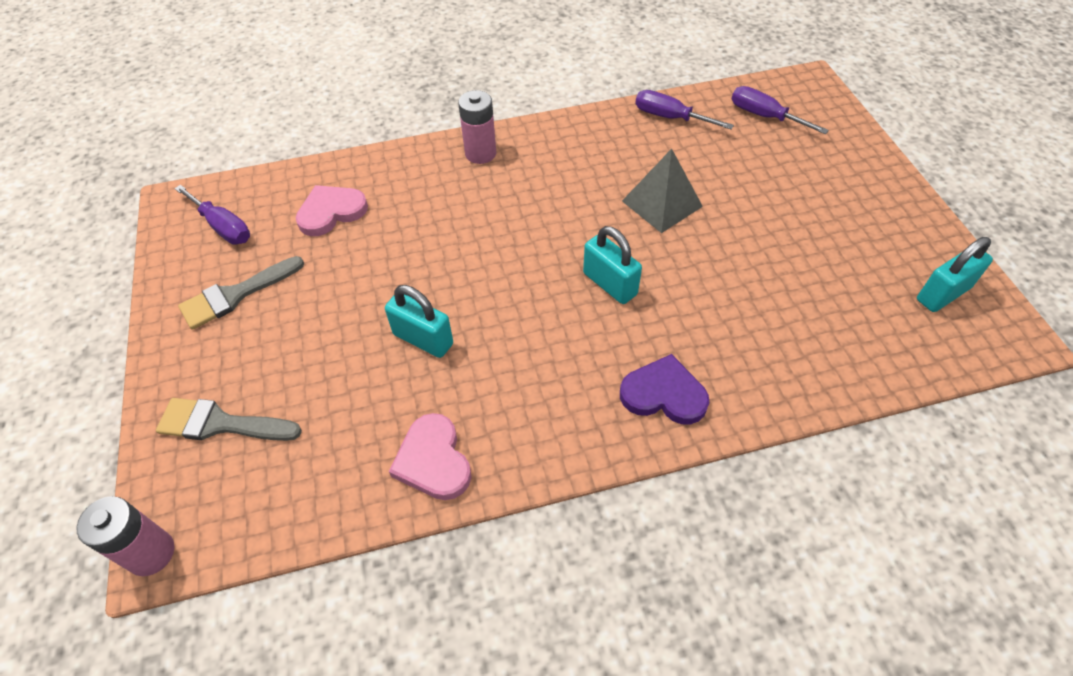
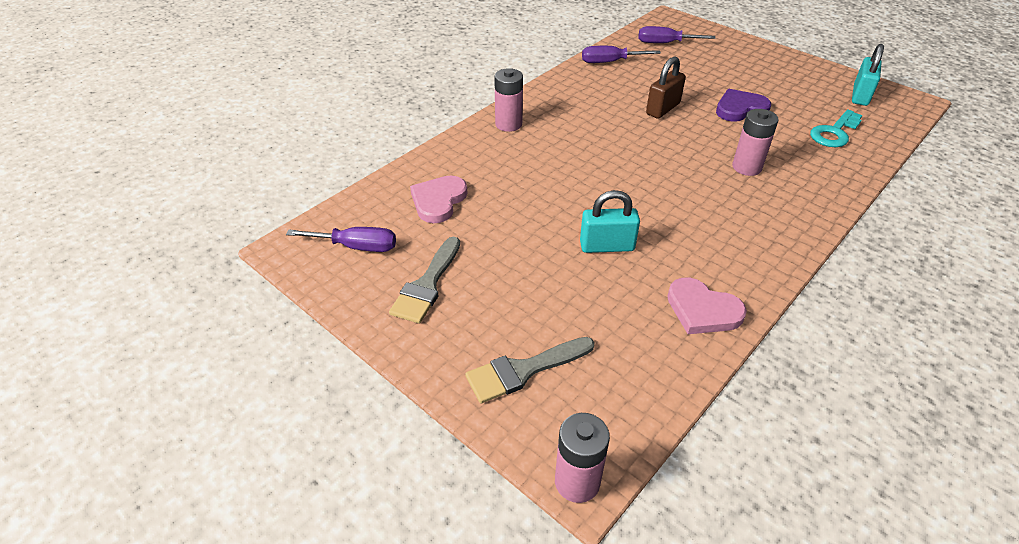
camera: 35 degrees left, 10 degrees down
turquoise padlock [583,226,642,304] -> none
purple heart [620,354,709,424] -> purple heart moved to [716,89,771,122]
grey pyramid [622,149,703,233] -> brown padlock [646,56,686,119]
none -> pink battery [732,109,779,176]
none -> turquoise key [810,109,862,147]

